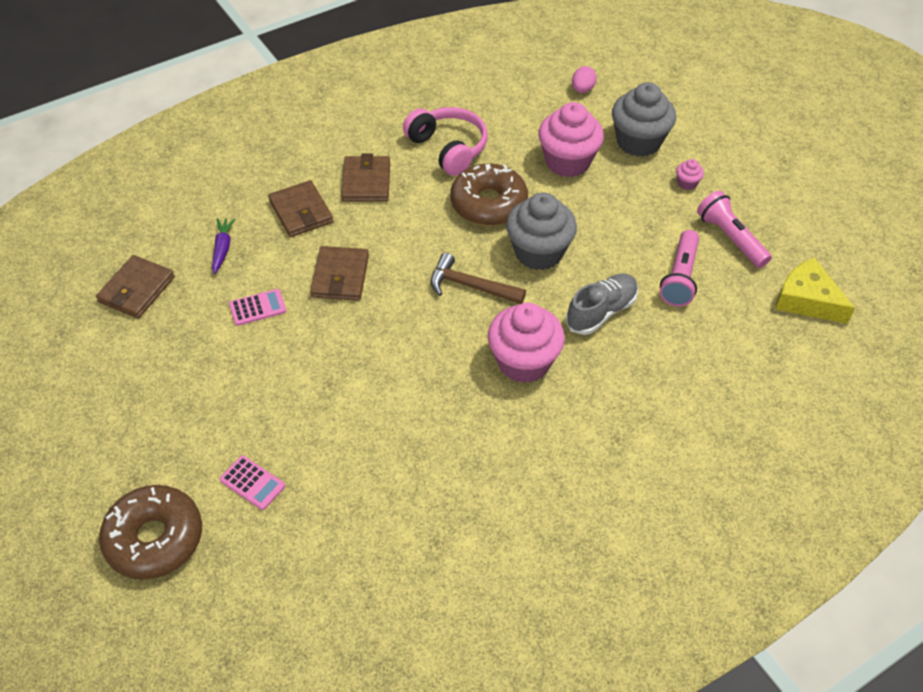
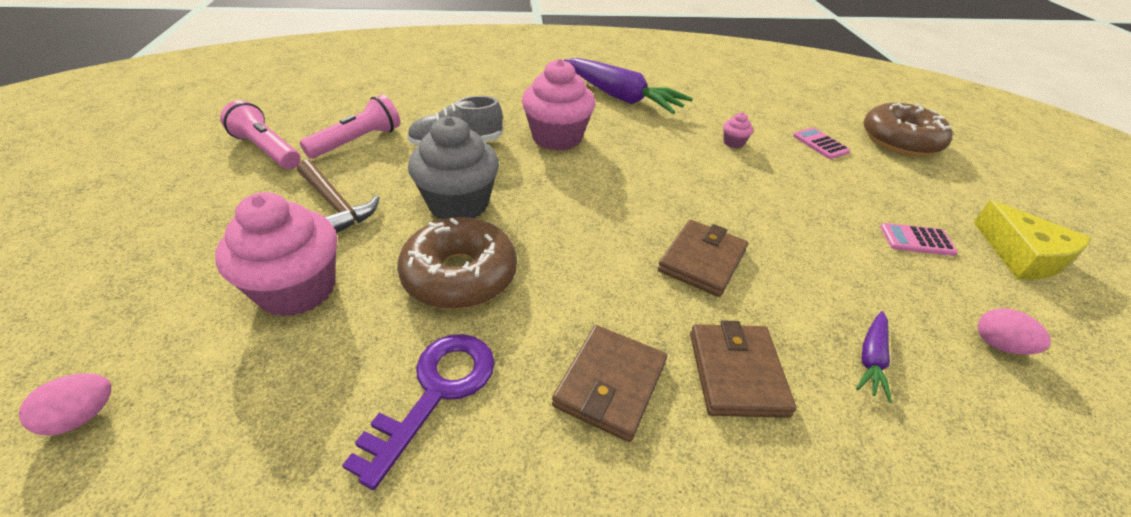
camera: 155 degrees left, 10 degrees down
brown wallet [96,255,175,319] -> pink egg [978,308,1051,355]
pink calculator [229,289,286,326] -> pink calculator moved to [880,223,958,256]
pink headphones [403,107,488,176] -> purple key [342,334,495,490]
brown hammer [431,253,526,304] -> brown hammer moved to [297,160,380,233]
grey cupcake [612,82,676,157] -> none
pink cupcake [676,159,704,190] -> pink cupcake moved to [723,112,753,148]
pink flashlight [697,191,772,268] -> pink flashlight turned 135 degrees clockwise [220,100,300,169]
yellow cheese [775,257,855,324] -> yellow cheese moved to [973,200,1091,280]
none -> purple carrot [564,58,693,114]

